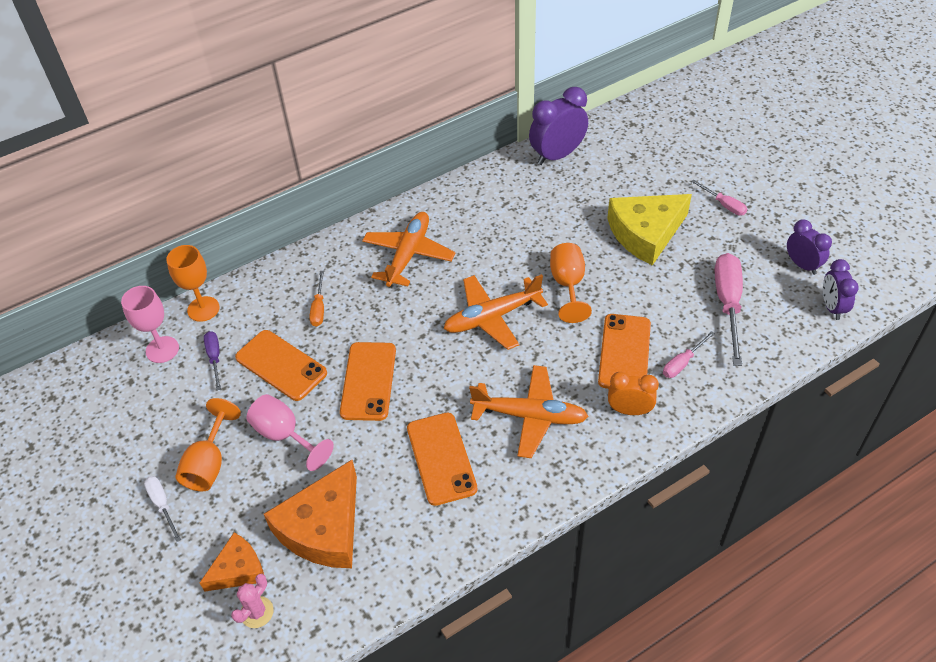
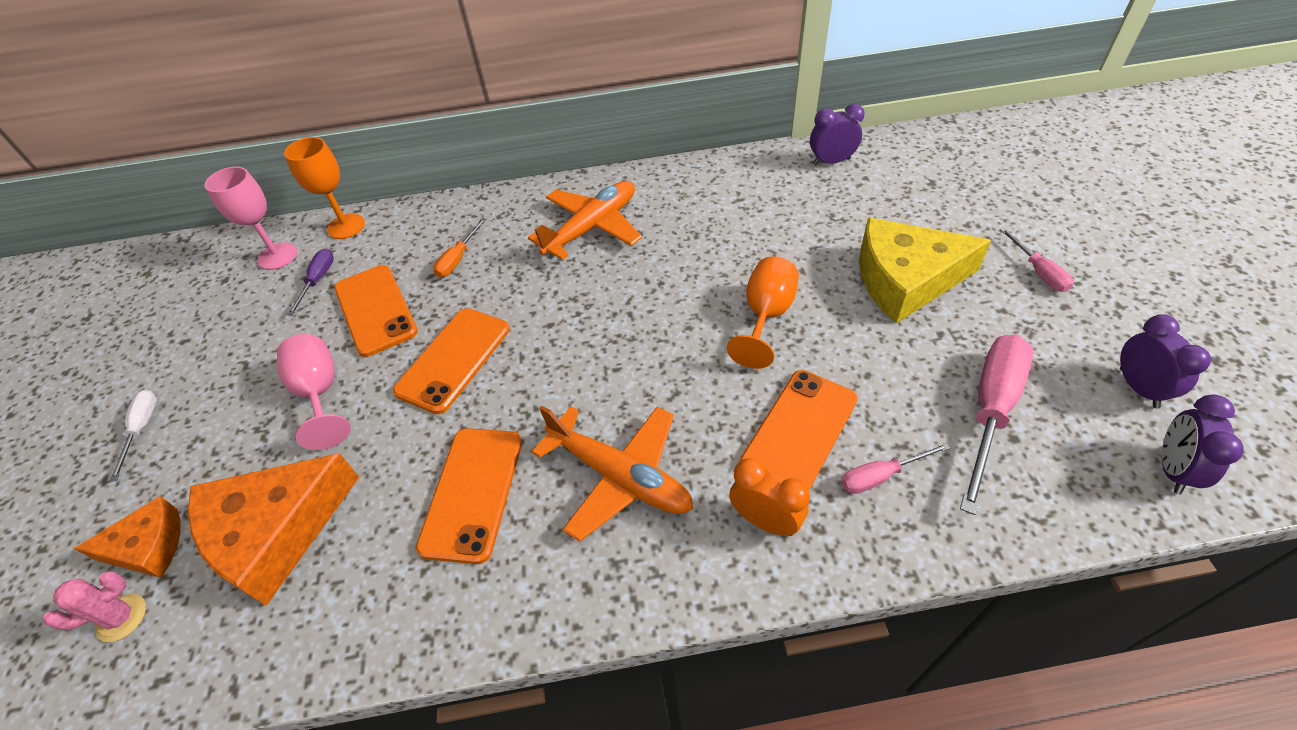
camera: 25 degrees right, 0 degrees up
orange goblet [175,398,241,491] -> none
orange plane [444,274,548,350] -> none
purple clock [529,87,588,165] -> purple clock [810,104,865,165], size x0.63

